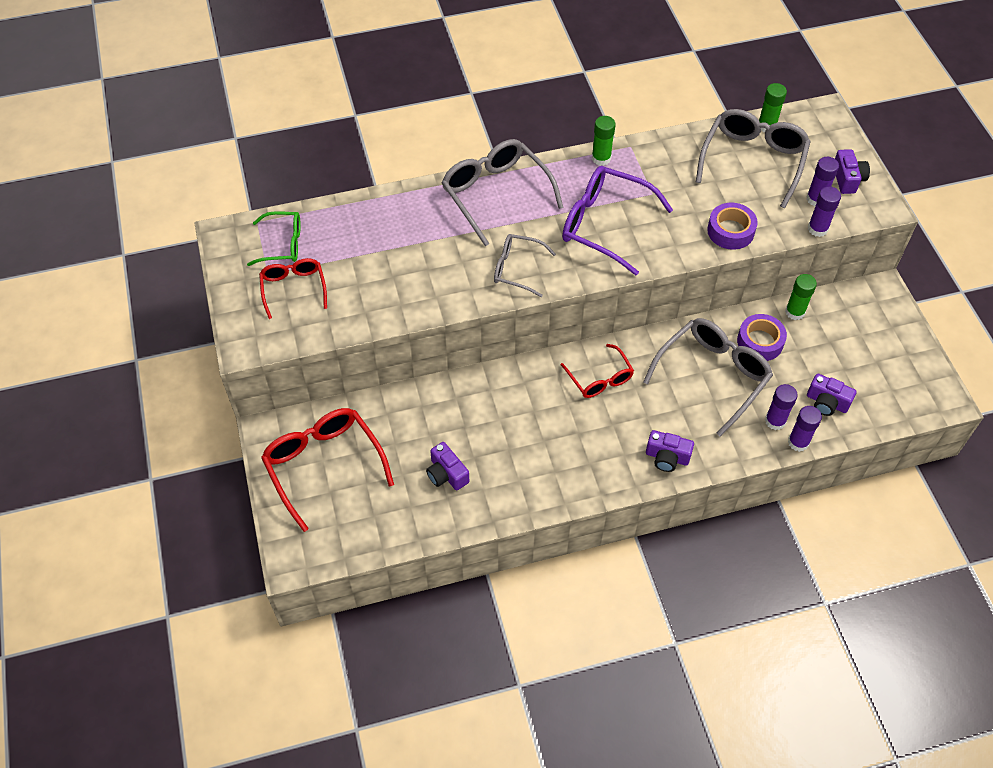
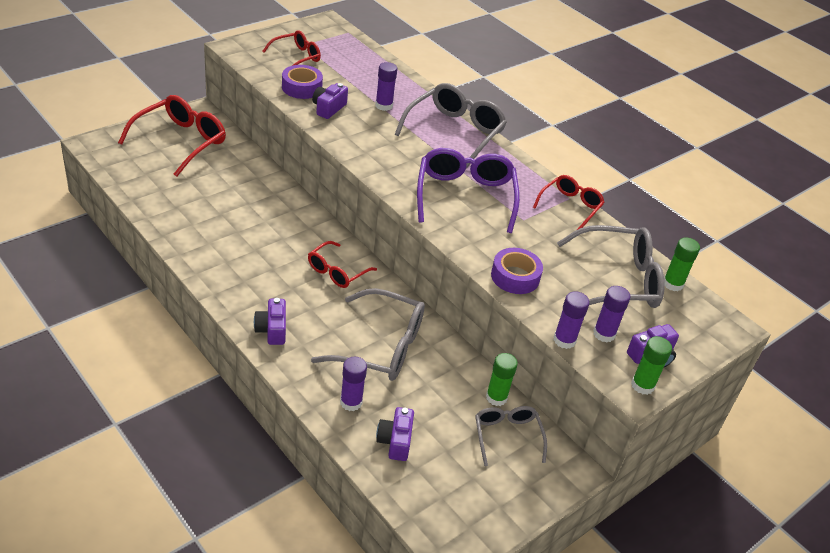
camera: 60 degrees right, 15 degrees down
green glasses [247,211,301,266] -> none
purple camera [426,442,469,490] -> purple camera moved to [312,83,348,119]
grey glasses [494,234,556,297] -> grey glasses moved to [475,406,547,466]
green glue stick [592,116,616,166] -> green glue stick moved to [631,336,672,395]
purple tape [737,314,787,361] -> purple tape moved to [282,65,323,99]
purple glue stick [788,406,822,452] -> purple glue stick moved to [375,62,397,111]
none -> red glasses [533,175,605,230]

